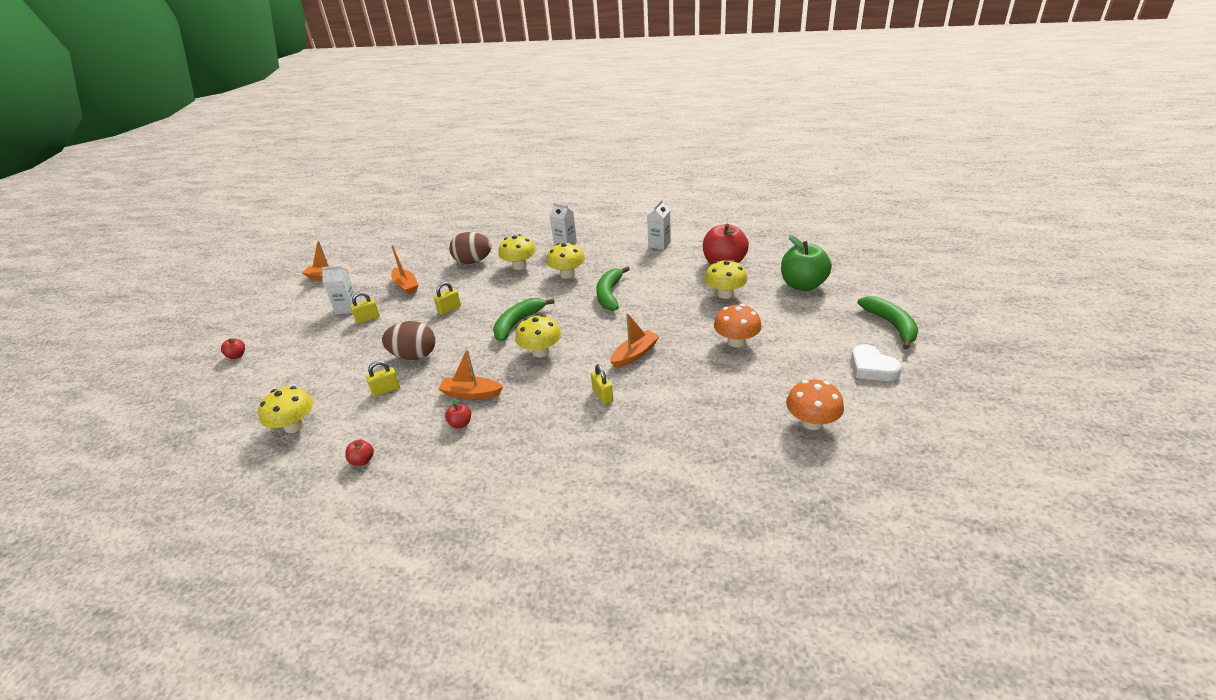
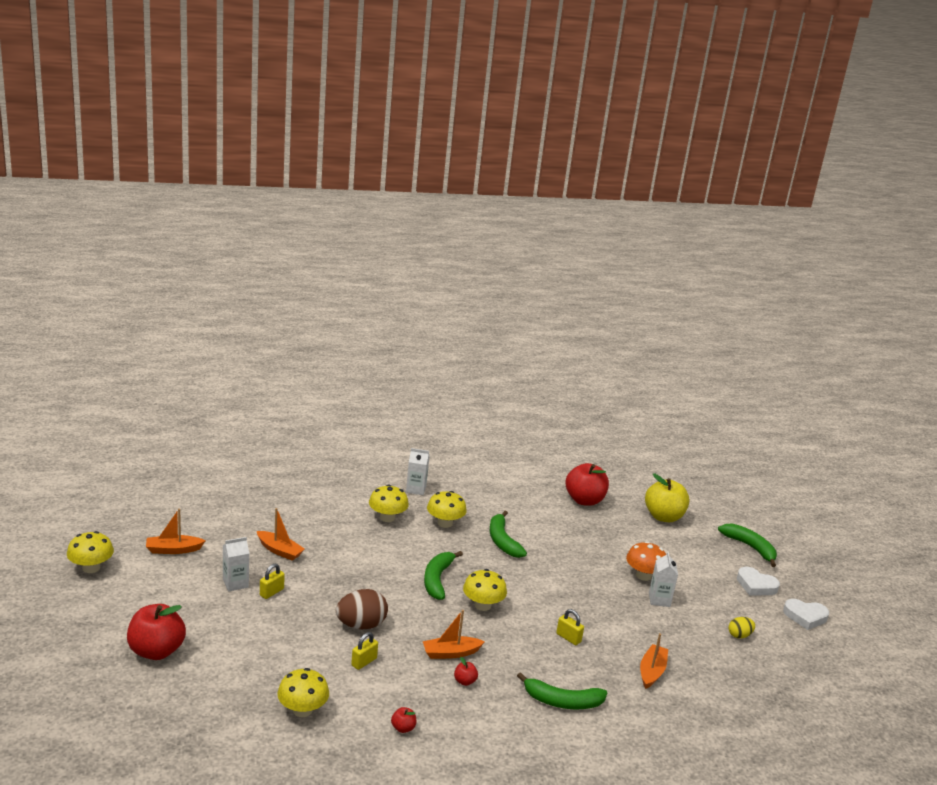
camera: 30 degrees left, 10 degrees down
red apple [221,338,245,359] -> red apple [127,604,186,660], size x2.34
yellow padlock [434,282,461,315] -> none
brown egg [449,232,492,264] -> none
orange boat [610,313,660,368] -> orange boat moved to [640,633,668,689]
white carton [647,200,671,250] -> white carton moved to [649,552,678,607]
yellow mushroom [705,260,748,299] -> yellow mushroom moved to [67,531,114,573]
green apple [781,235,832,291] -> yellow apple [645,473,689,522]
orange mushroom [786,380,844,430] -> yellow egg [729,617,755,638]
none -> green banana [517,672,608,709]
none -> white heart [783,599,829,630]

